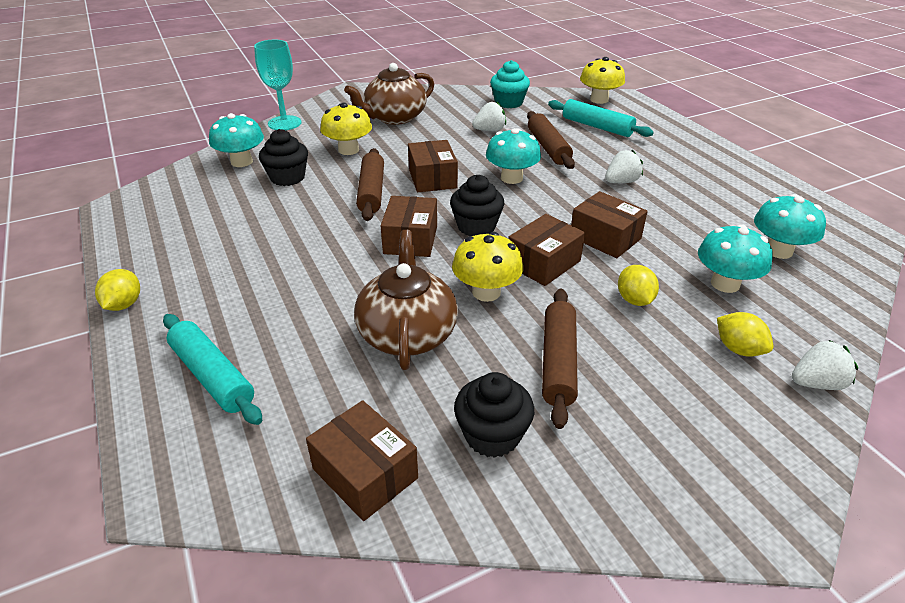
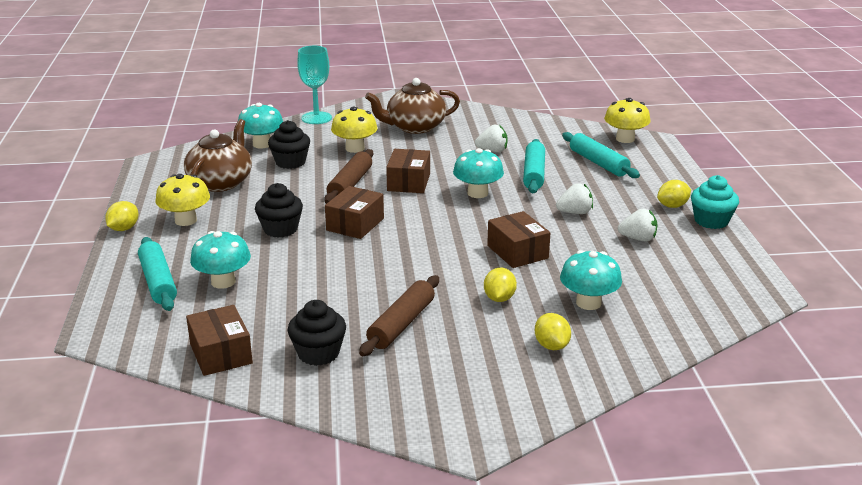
camera: 20 degrees right, 10 degrees down
brown teapot [354,230,458,370] -> brown teapot moved to [184,119,252,192]
black cupcake [450,175,504,236] -> black cupcake moved to [255,183,303,238]
yellow mushroom [452,232,523,302] -> yellow mushroom moved to [156,174,210,226]
turquoise cupcake [490,60,530,108] -> turquoise cupcake moved to [691,175,739,229]
brown box [508,214,585,286] -> none
brown rolling pin [527,111,575,169] -> turquoise rolling pin [523,139,545,193]
turquoise mushroom [754,194,826,259] -> turquoise mushroom moved to [190,231,251,289]
white strawberry [792,339,858,390] -> white strawberry moved to [618,209,658,241]
none -> yellow lemon [657,180,691,208]

